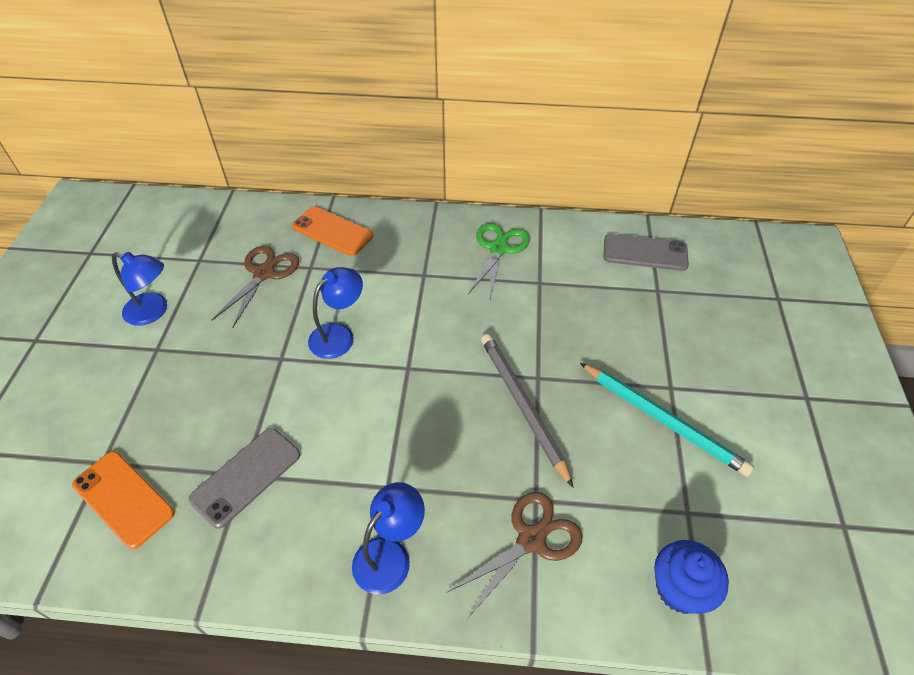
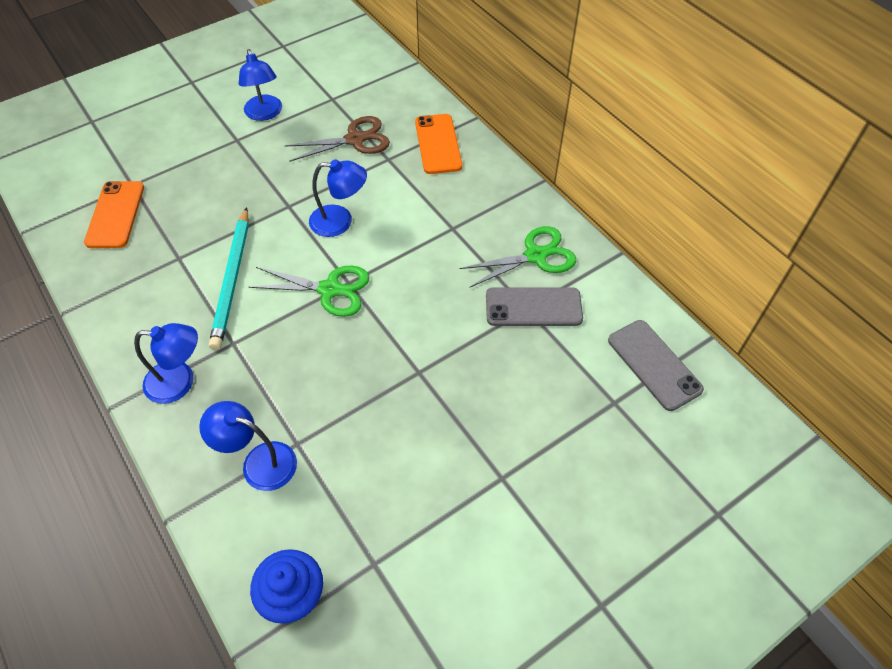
camera: 50 degrees right, 5 degrees up
grey phone [189,428,300,529] -> grey phone moved to [486,287,583,326]
brown scissors [447,492,582,618] -> blue lamp [199,401,297,491]
grey pencil [481,334,574,488] -> none
turquoise pencil [580,363,754,477] -> turquoise pencil moved to [209,207,249,350]
none -> green scissors [249,266,369,317]

